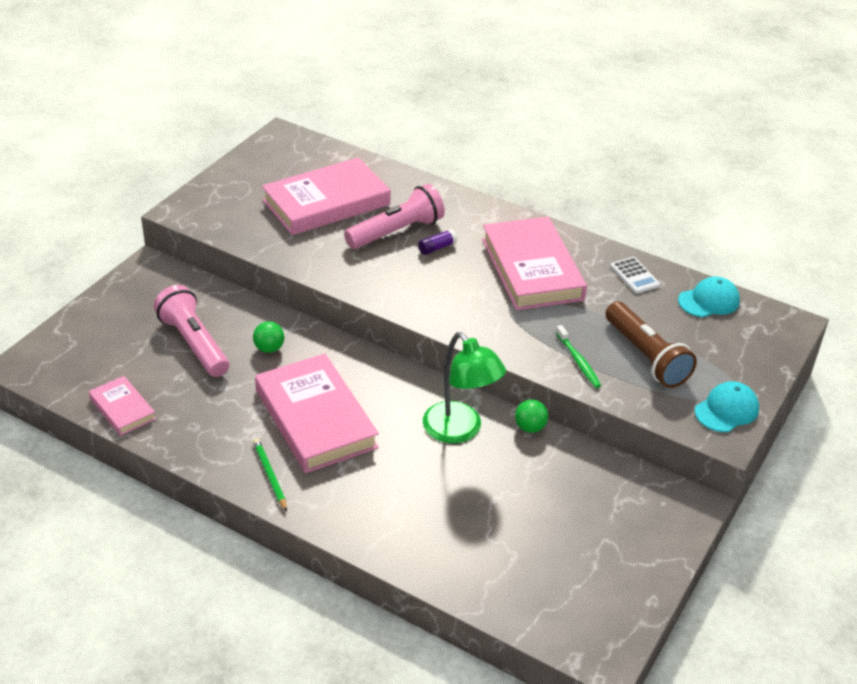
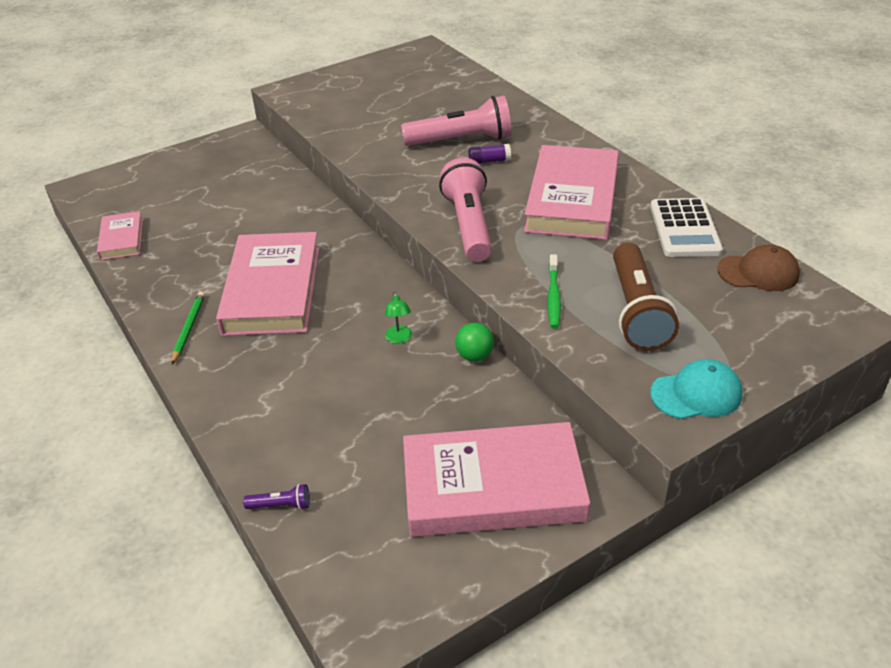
camera: 30 degrees right, 0 degrees up
pink flashlight [154,285,229,377] -> pink flashlight moved to [439,158,492,262]
green ball [253,321,284,353] -> none
pink book [262,157,391,235] -> pink book moved to [403,422,590,537]
green lamp [423,332,506,443] -> green lamp [385,292,412,344], size x0.41
white calculator [610,257,660,294] -> white calculator [650,198,723,257], size x1.58
turquoise cap [678,277,740,317] -> brown cap [717,245,800,291]
none -> purple flashlight [243,484,310,510]

